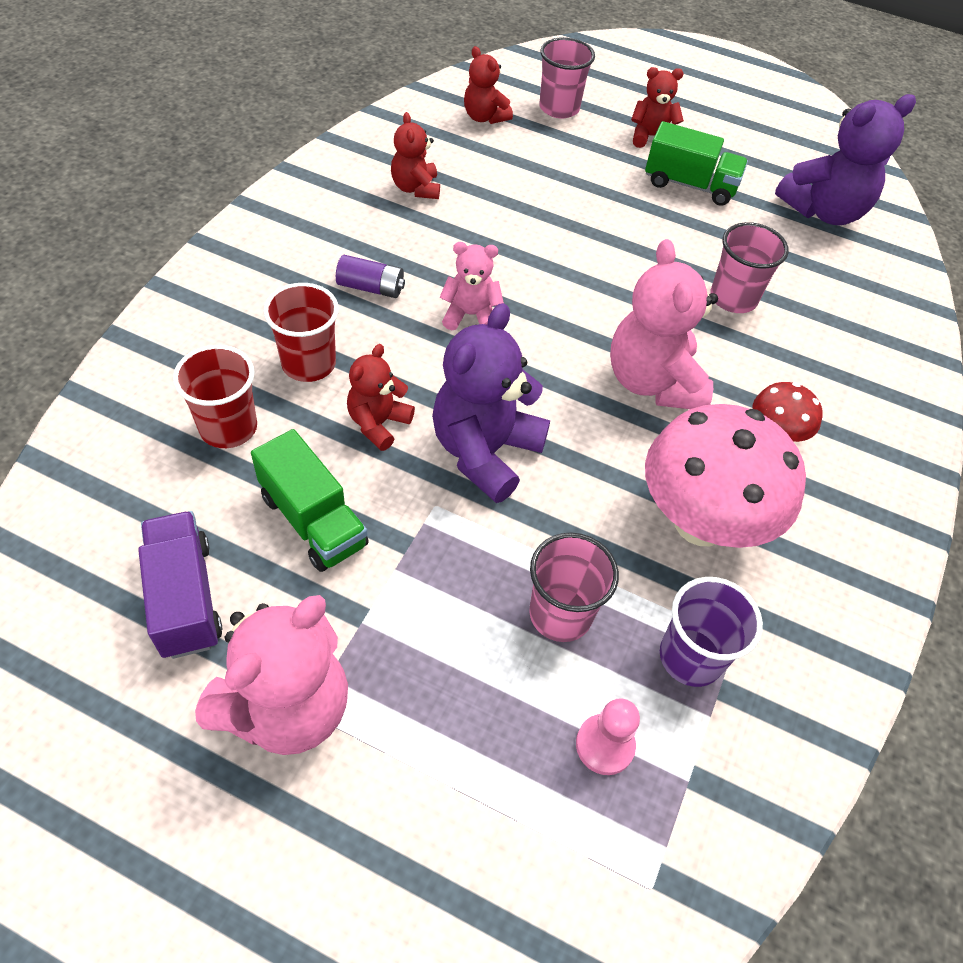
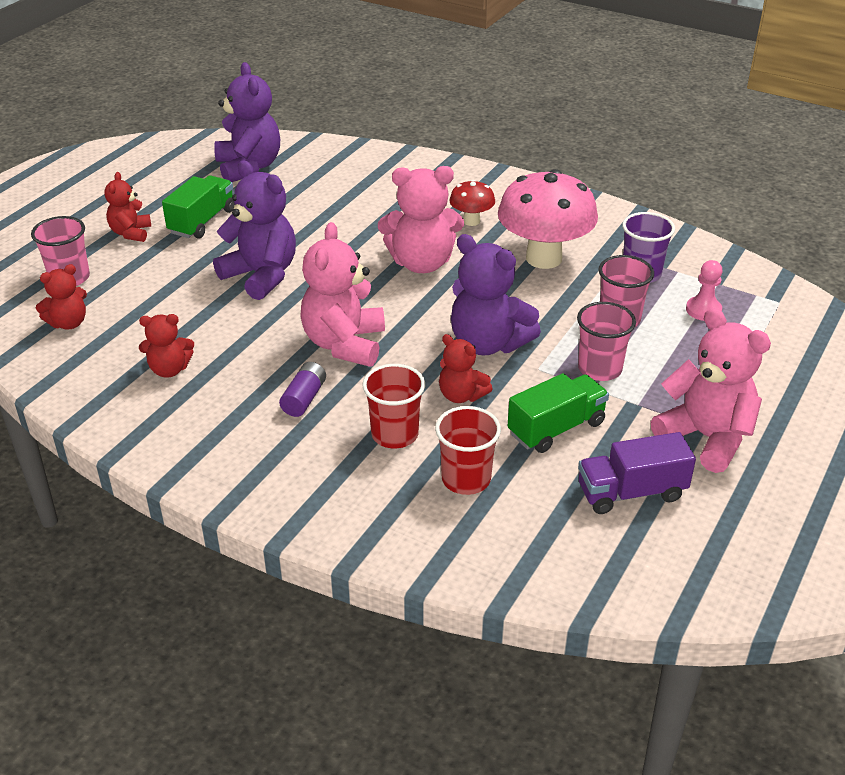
camera: 80 degrees left, 15 degrees down
pink teddy bear [440,242,504,330] -> pink teddy bear [300,222,385,367], size x1.77
pink cup [710,222,789,313] -> pink cup moved to [577,302,636,381]
none -> purple teddy bear [213,161,296,300]

